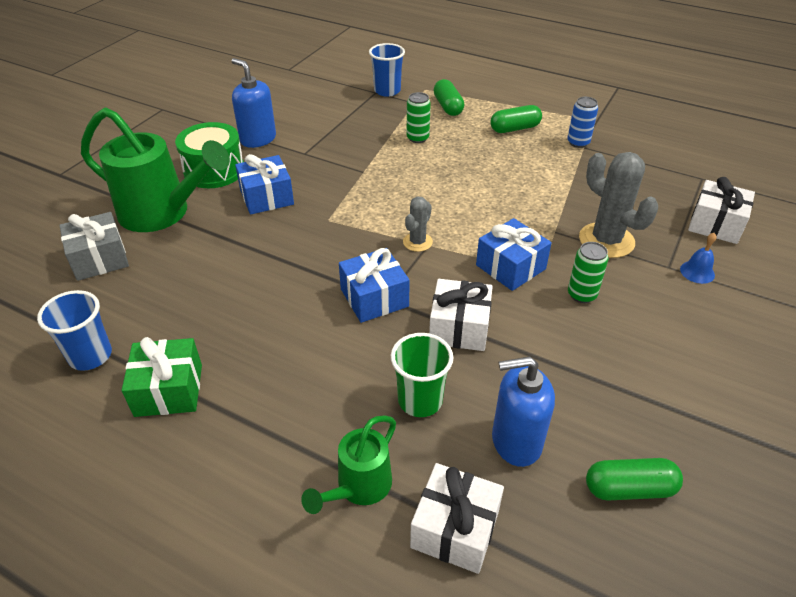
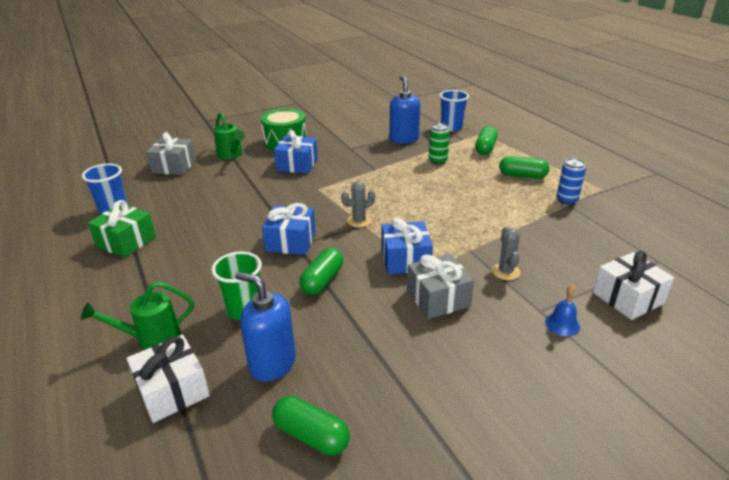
camera: 35 degrees right, 10 degrees down
green watering can [81,107,230,232] -> green watering can [214,112,245,159], size x0.54
blue soap dispenser [232,58,276,148] -> blue soap dispenser moved to [389,76,420,144]
white gift [429,279,493,351] -> green capsule [299,248,343,295]
green can [568,242,609,303] -> grey gift [407,254,474,319]
grey cactus [579,152,658,258] -> grey cactus [492,227,520,280], size x0.54

